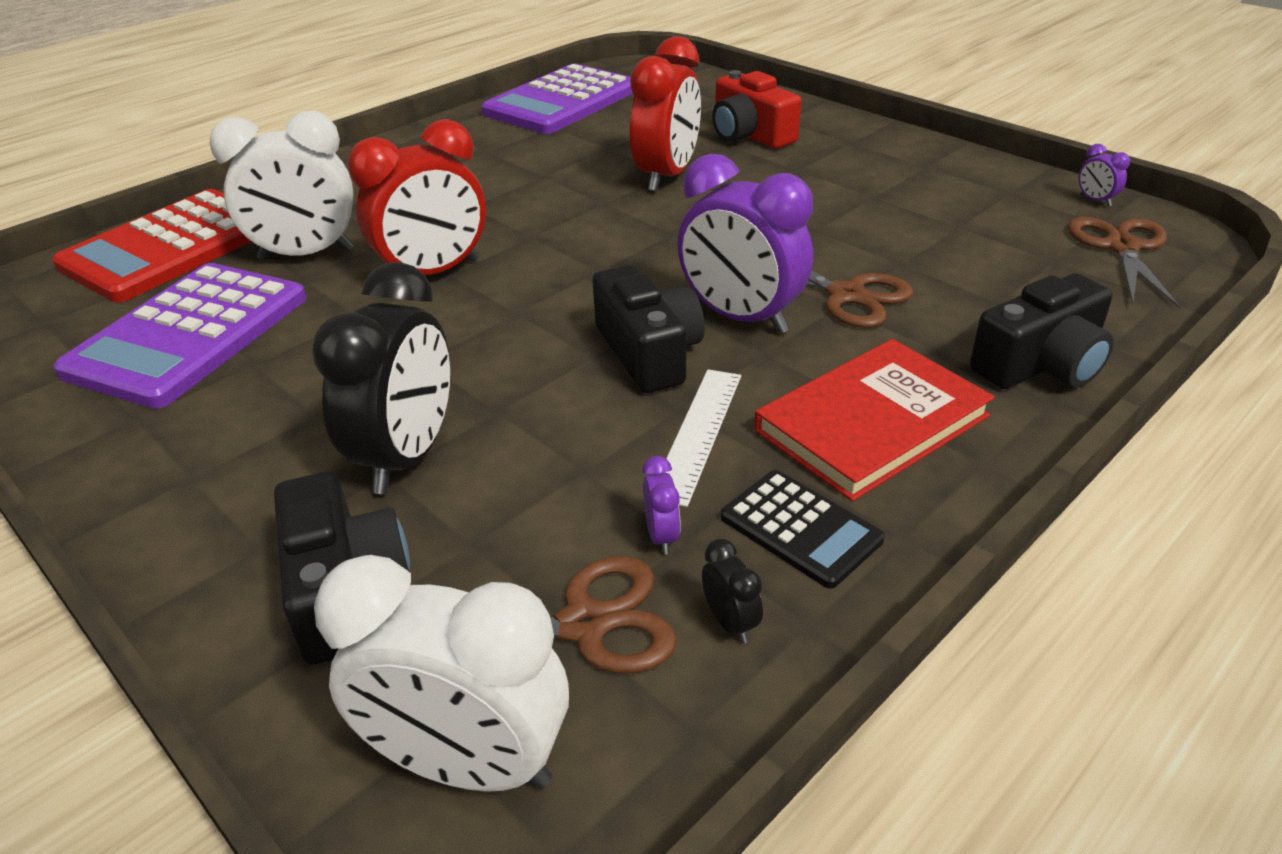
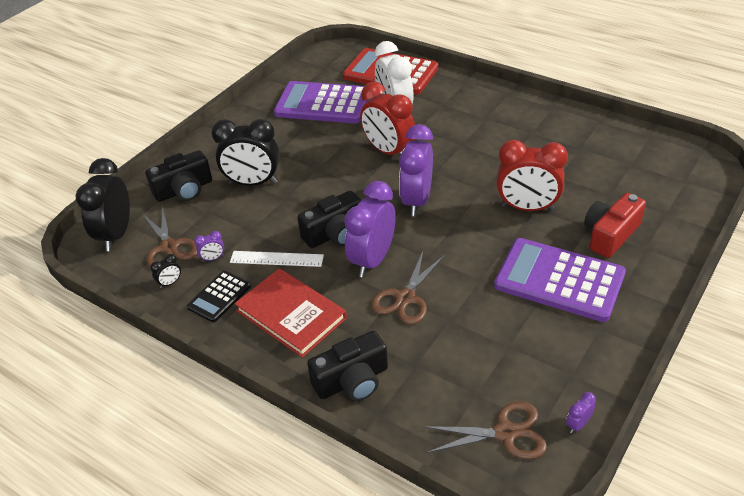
camera: 80 degrees right, 5 degrees up
white clock [314,555,569,792] -> black clock [75,158,130,251]
purple calculator [481,64,633,134] -> purple calculator moved to [494,238,626,322]
black camera [970,273,1114,389] -> black camera turned 75 degrees counterclockwise [307,331,388,401]
none -> purple clock [399,124,433,216]

